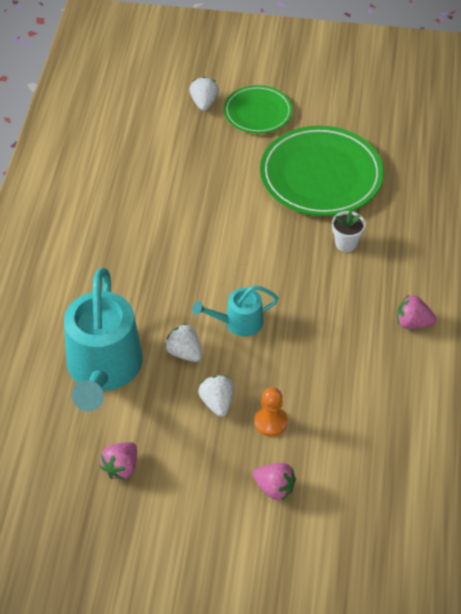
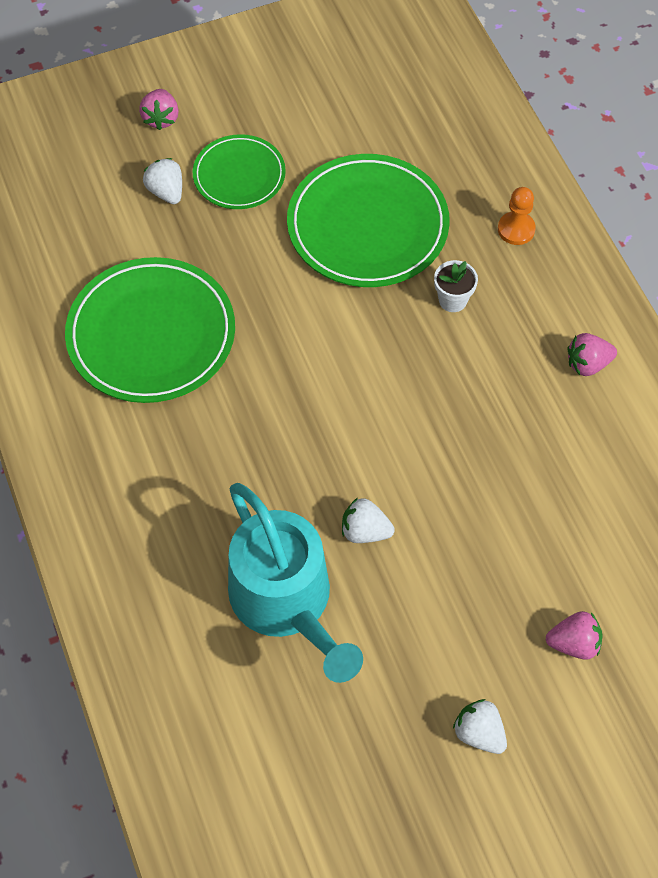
camera: 30 degrees left, 10 degrees up
pink strawberry [100,442,137,480] -> pink strawberry moved to [139,89,179,130]
turquoise watering can [193,285,279,337] -> none
white strawberry [198,375,234,417] -> white strawberry moved to [453,699,507,754]
orange pawn [254,387,288,437] -> orange pawn moved to [498,187,536,245]
none -> green plate [65,257,235,403]

